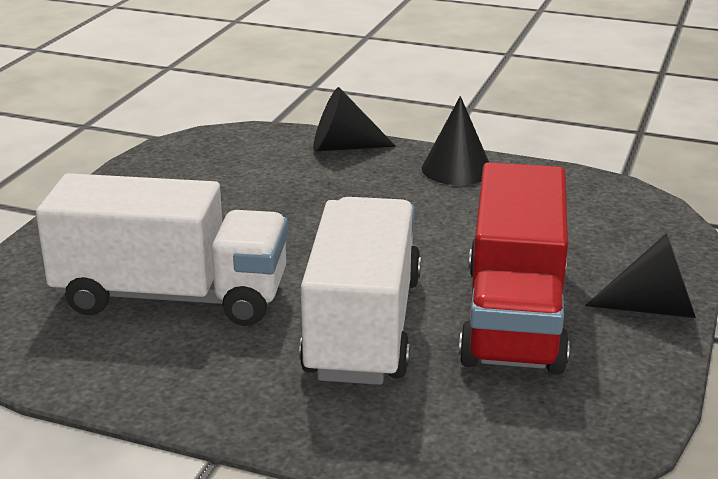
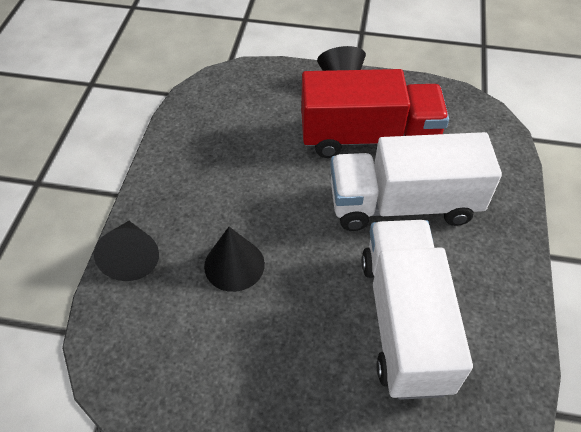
camera: 100 degrees left, 25 degrees up
black cone [422,96,489,185] -> black cone moved to [204,227,265,292]

